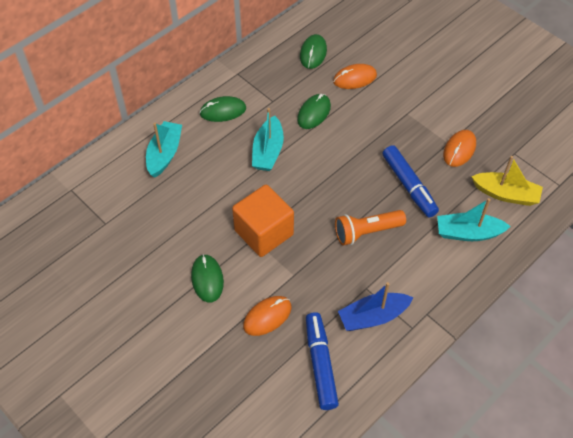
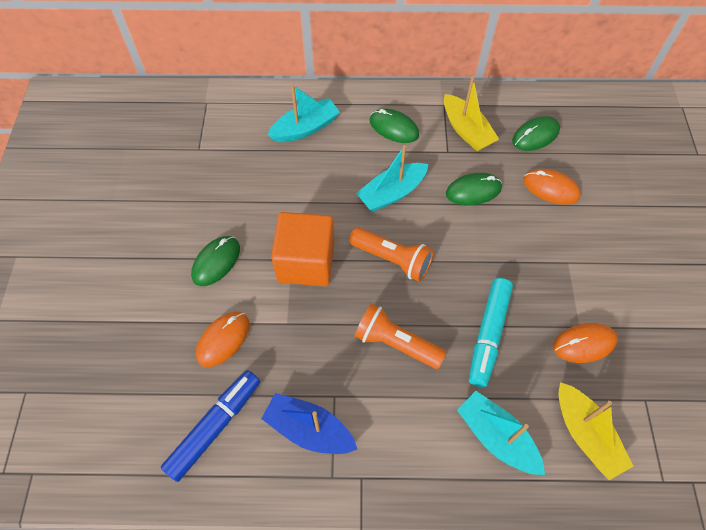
camera: 45 degrees right, 5 degrees up
orange mouse [243,296,292,336] -> orange mouse turned 60 degrees counterclockwise [196,312,250,367]
blue marker [382,145,439,217] -> turquoise marker [469,278,513,387]
none -> orange flashlight [349,227,434,282]
none -> yellow boat [444,77,499,151]

